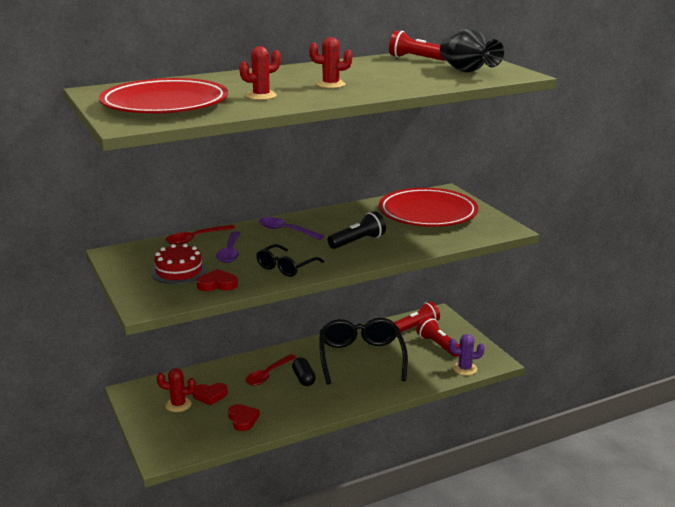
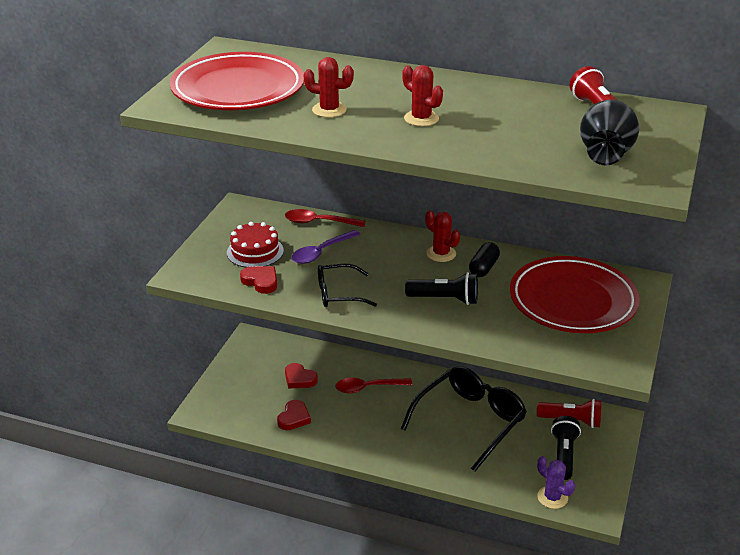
camera: 45 degrees right, 10 degrees up
red cactus [157,368,196,412] -> red cactus moved to [425,210,460,262]
purple spoon [259,217,324,240] -> none
black capsule [292,357,316,386] -> black capsule moved to [469,242,500,277]
red flashlight [416,316,460,357] -> black flashlight [551,416,581,480]

